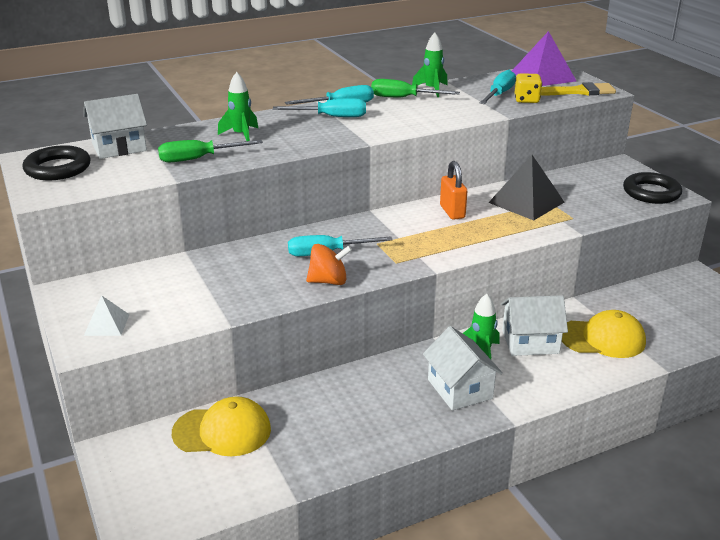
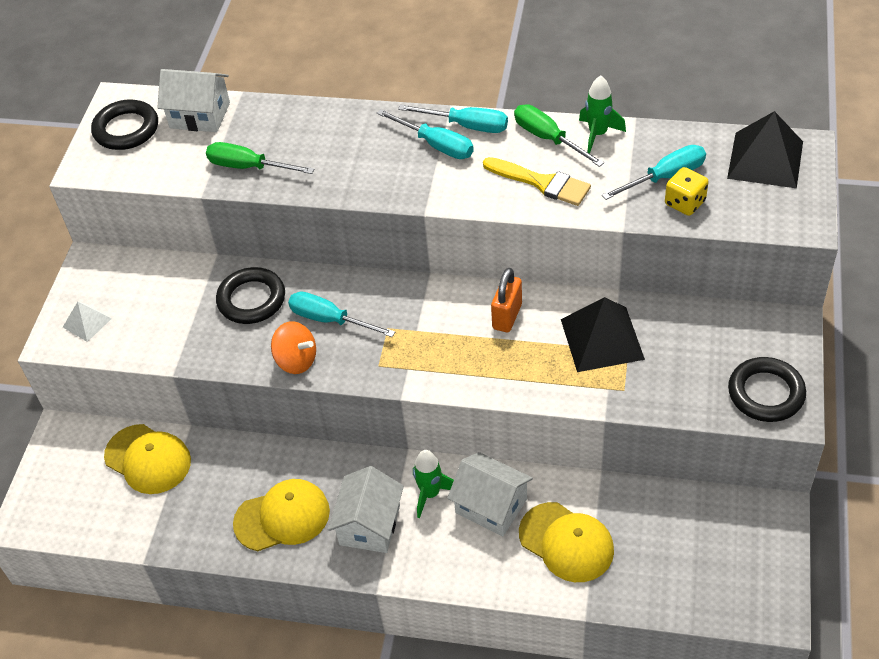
camera: 40 degrees right, 20 degrees up
green rocket [218,72,258,141] -> none
purple pyramid [512,31,576,86] -> black pyramid [727,111,803,188]
yellow brush [541,82,616,96] -> yellow brush moved to [483,157,591,206]
none -> black ring [216,267,285,324]
none -> yellow cap [233,479,330,551]

